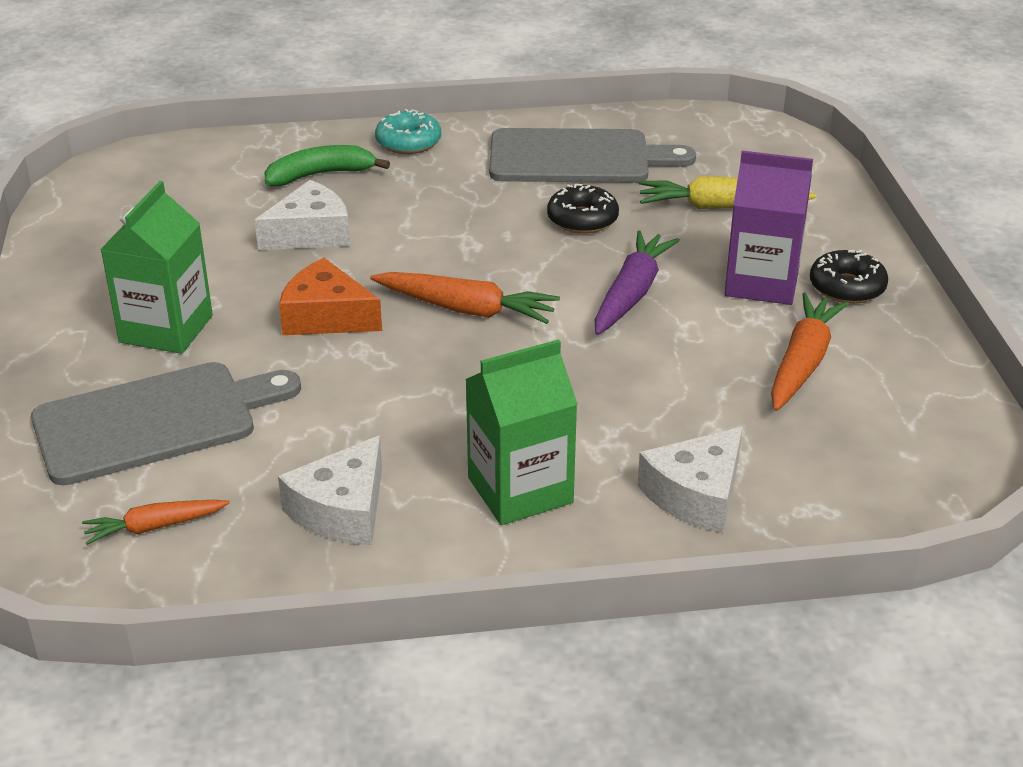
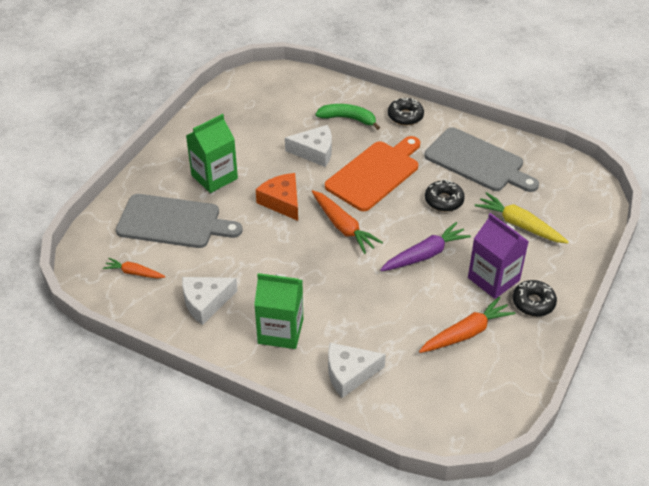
camera: 35 degrees right, 10 degrees up
turquoise donut [375,109,441,154] -> black donut [388,98,424,125]
none -> orange cutting board [325,136,420,211]

